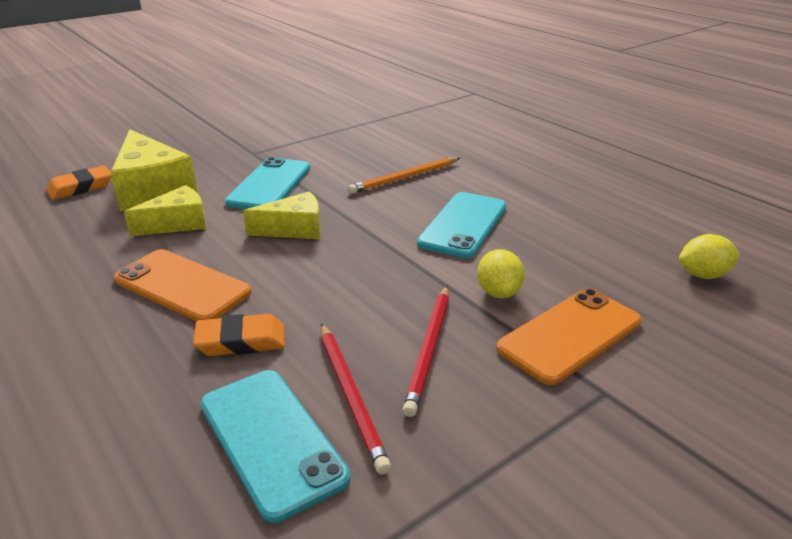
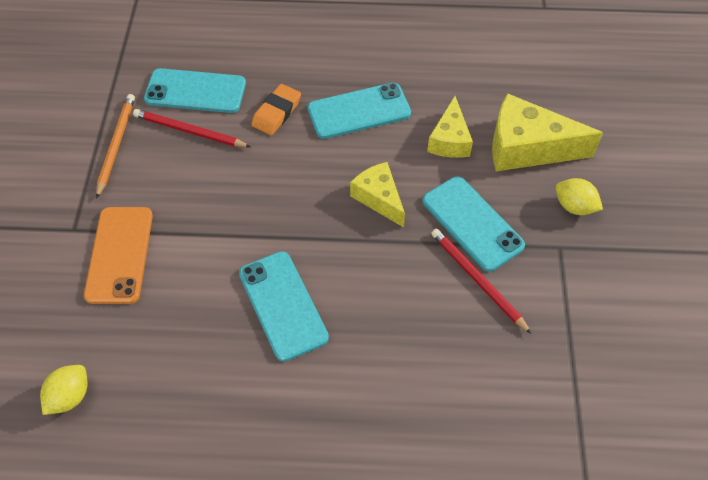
camera: 130 degrees right, 25 degrees up
orange eraser [46,166,111,200] -> none
orange phone [114,249,251,321] -> turquoise phone [308,83,411,139]
yellow cheese [243,191,321,239] -> yellow cheese turned 120 degrees clockwise [350,162,405,227]
orange pencil [348,157,460,194] -> orange pencil moved to [96,94,135,199]
red pencil [402,286,449,417] -> red pencil moved to [431,229,532,334]
yellow lemon [477,249,525,298] -> yellow lemon moved to [556,178,603,215]

